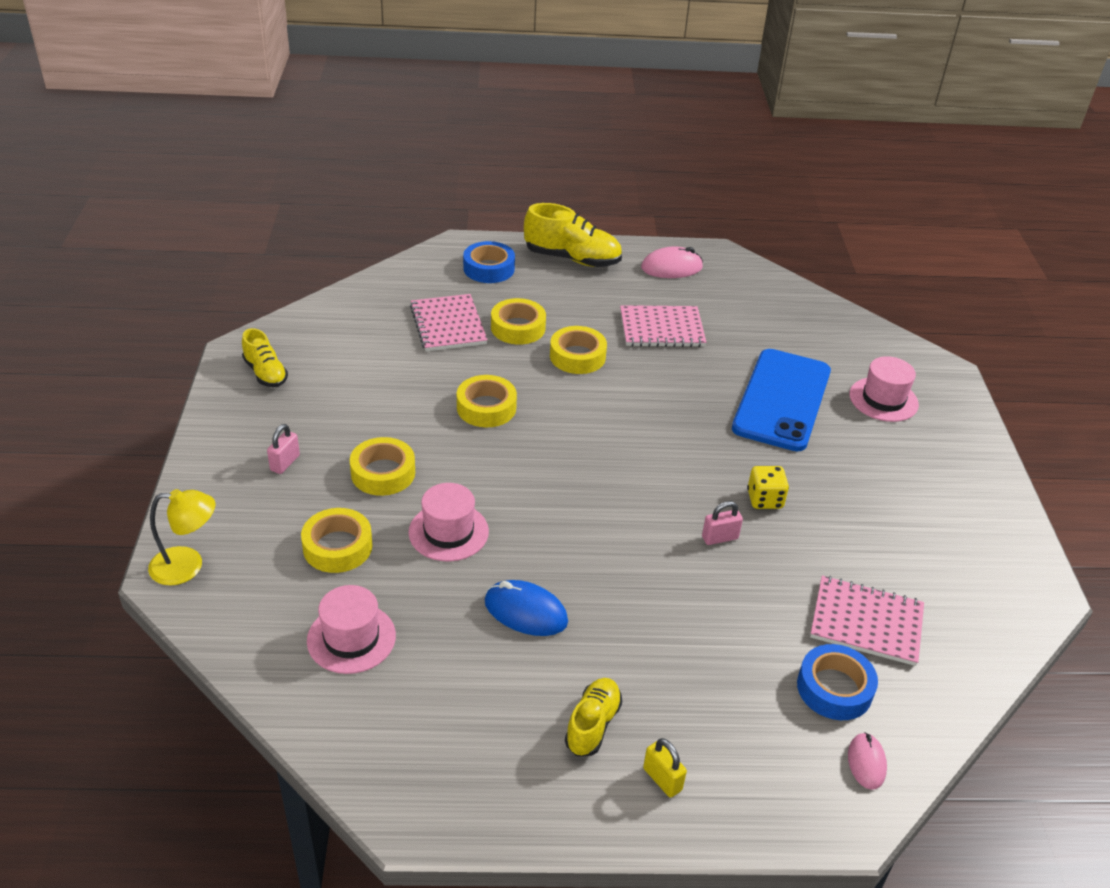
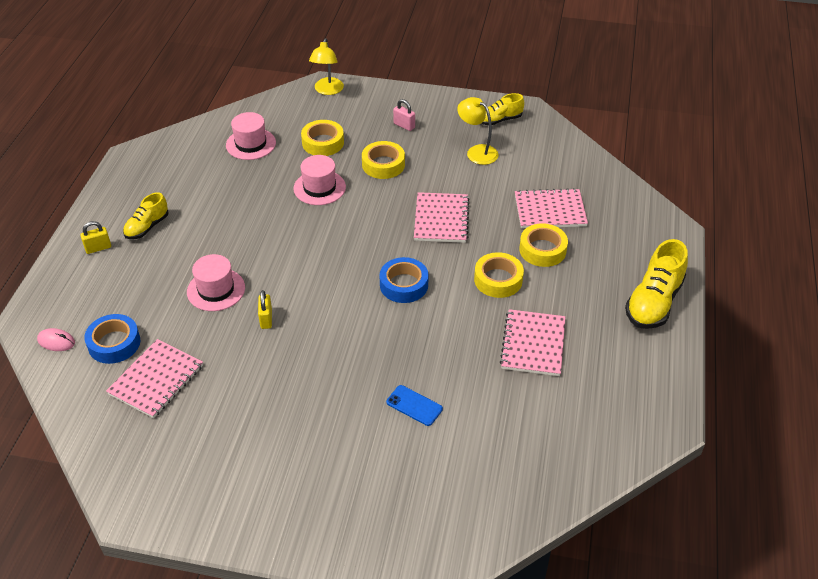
camera: 105 degrees right, 5 degrees up
yellow tape [457,375,517,427] -> pink notebook [414,192,469,243]
blue tape [463,241,515,283] -> blue tape moved to [380,257,429,303]
blue mouse [484,580,568,636] -> none
yellow shoe [565,678,622,756] -> yellow shoe turned 90 degrees clockwise [123,192,169,239]
pink mouse [641,246,703,278] -> none
pink padlock [702,501,743,545] -> yellow padlock [258,290,272,329]
blue phone [732,349,831,452] -> blue phone [386,385,443,426], size x0.40
yellow dice [747,466,789,509] -> none
pink hat [849,356,919,422] -> pink hat moved to [187,254,245,311]
none -> yellow lamp [457,97,499,165]

